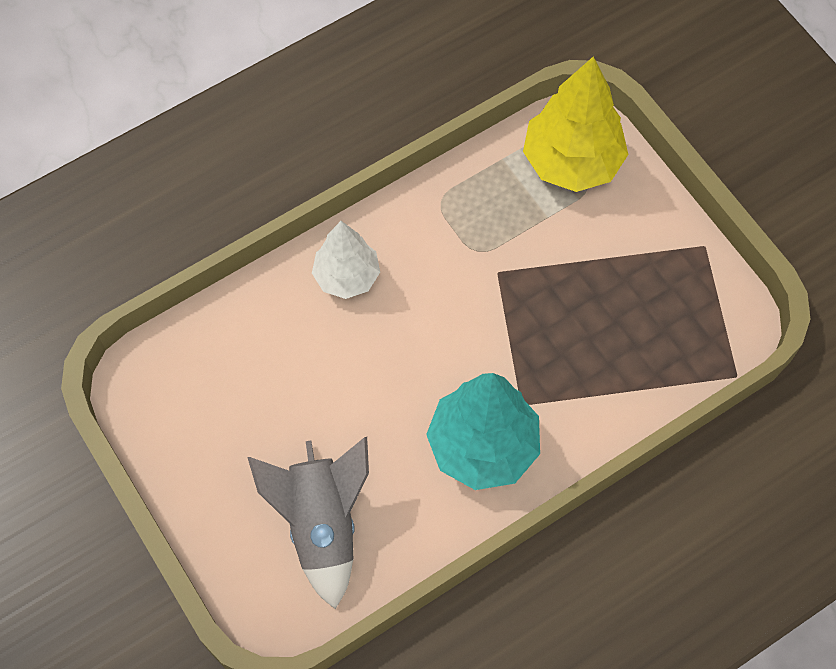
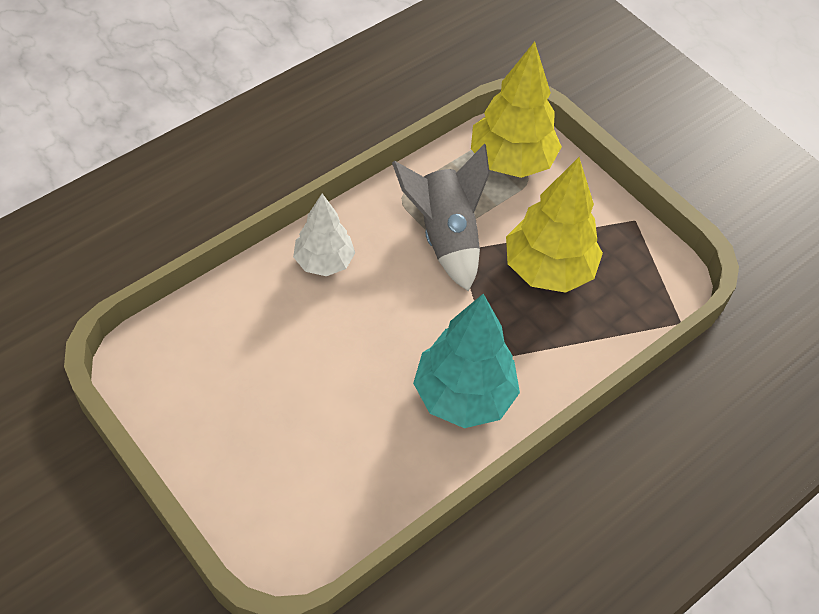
camera: 10 degrees left, 10 degrees down
grey rocket [247,437,369,609] -> grey rocket moved to [392,144,490,291]
none -> yellow tree [506,157,603,293]

